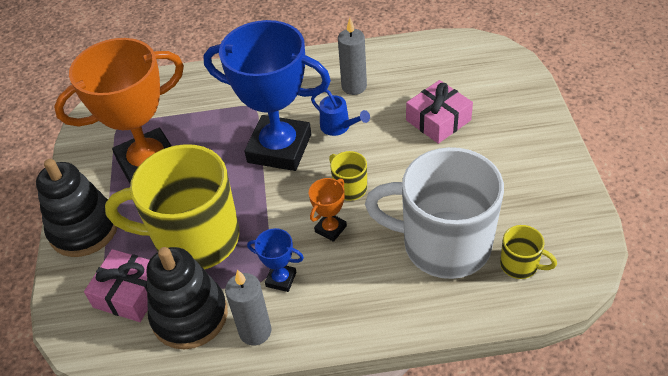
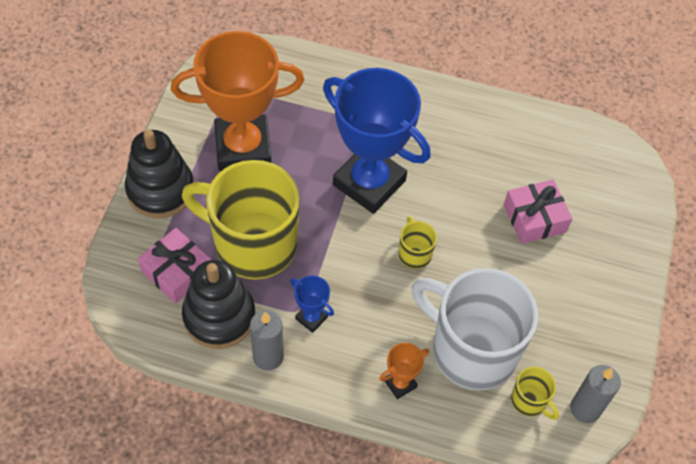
camera: 15 degrees right, 10 degrees up
orange trophy [309,178,347,242] -> orange trophy moved to [379,343,429,399]
blue watering can [311,89,370,136] -> none
grey candle [338,18,367,95] -> grey candle moved to [570,365,621,423]

